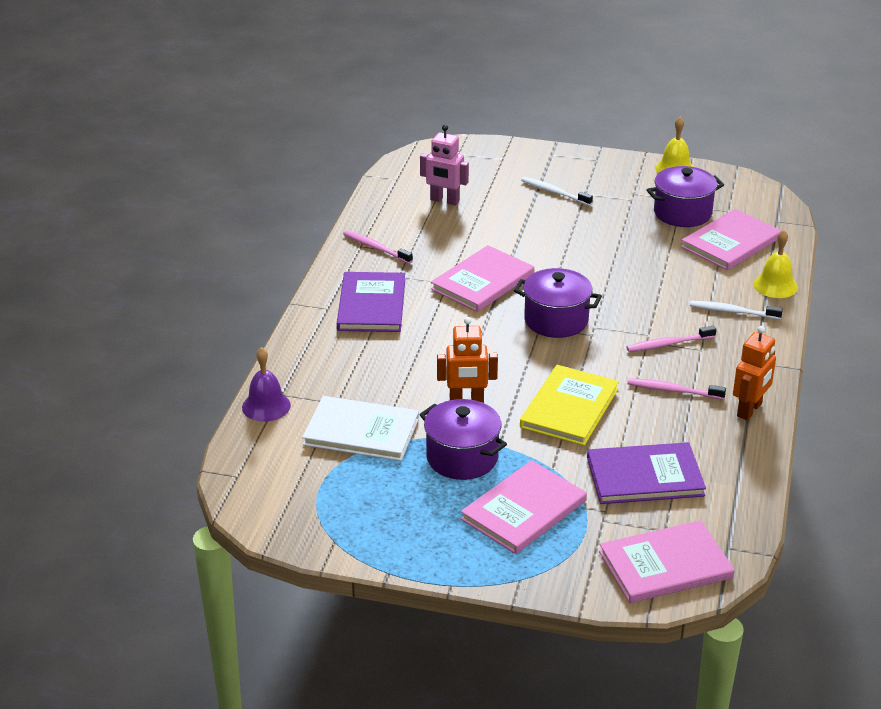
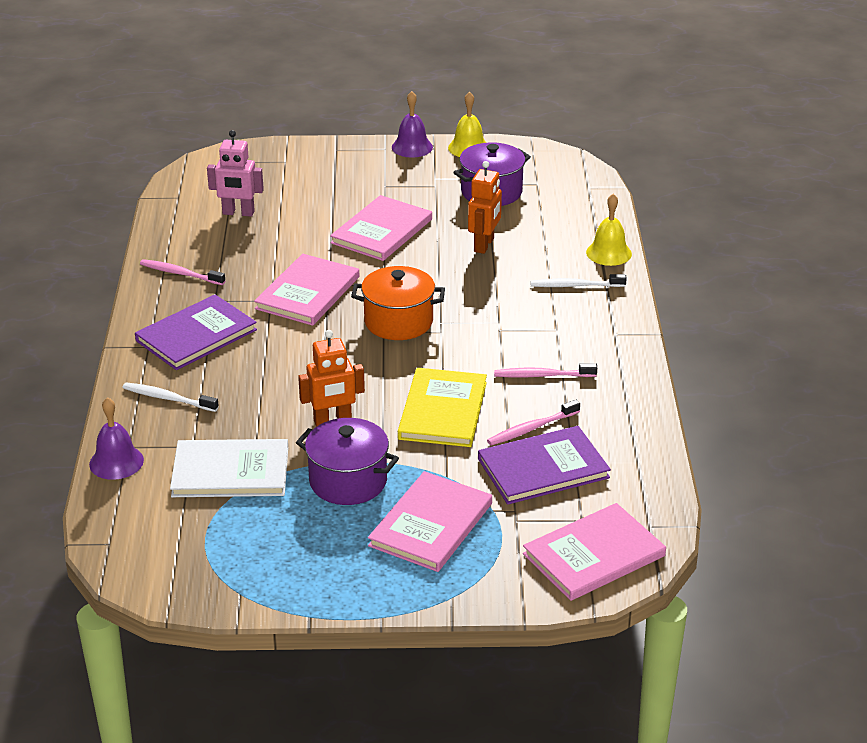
camera: 15 degrees left, 0 degrees up
purple book [337,272,405,332] -> purple book turned 60 degrees clockwise [135,294,257,370]
purple pot [514,268,602,338] -> orange pot [351,266,445,340]
white toothbrush [521,177,593,206] -> white toothbrush moved to [123,382,219,412]
pink toothbrush [627,326,716,352] -> pink toothbrush moved to [487,400,580,446]
pink book [681,209,782,270] -> pink book moved to [330,195,432,261]
orange robot [733,326,776,420] -> orange robot moved to [468,161,502,254]
none -> purple bell [392,91,433,158]

